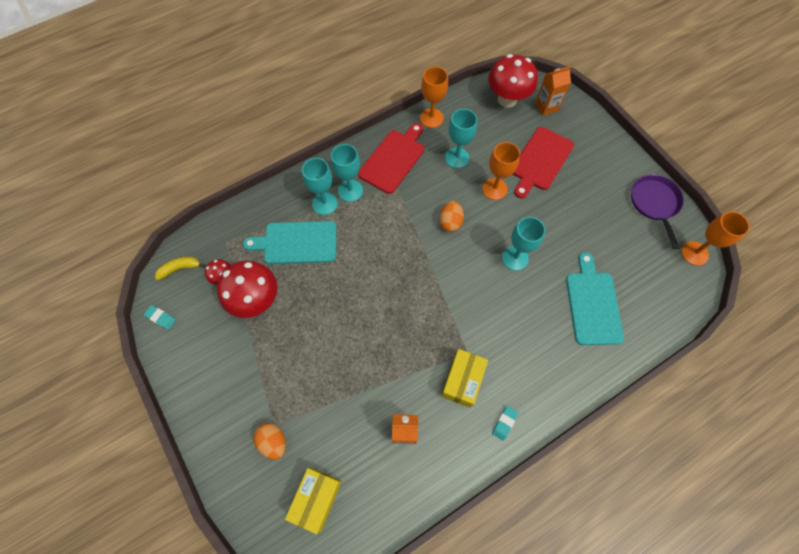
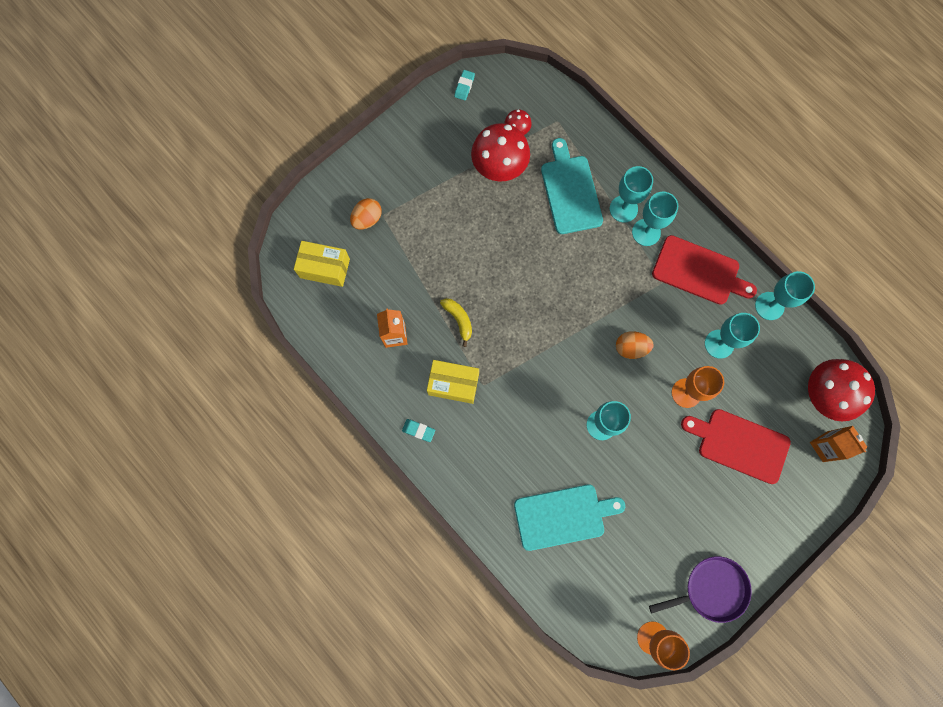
camera: 80 degrees right, 10 degrees up
yellow banana [155,257,205,280] -> yellow banana moved to [440,298,472,347]
orange goblet [420,67,448,128] -> turquoise goblet [755,271,815,320]

